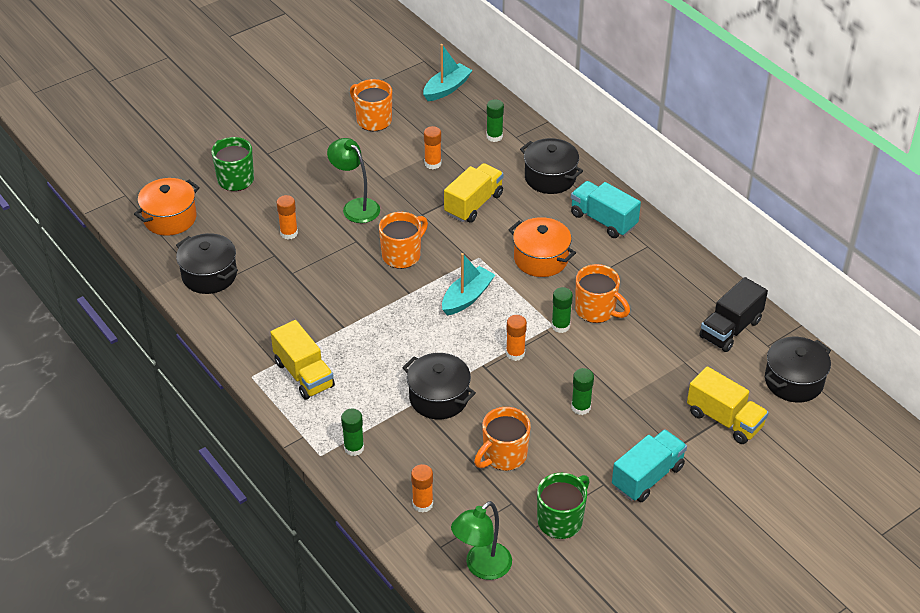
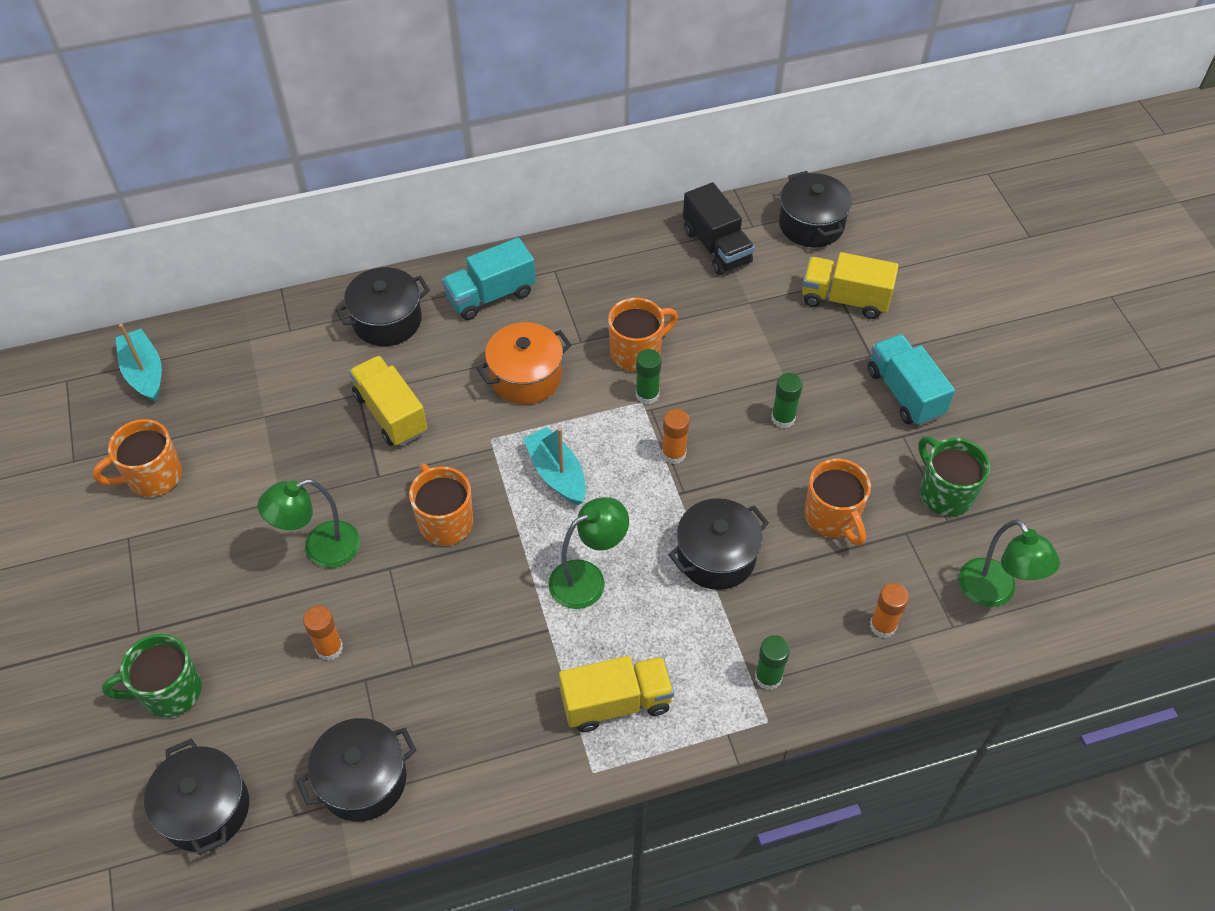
camera: 70 degrees left, 10 degrees up
orange pot [134,178,200,236] -> black pot [144,739,249,855]
orange glue stick [424,126,441,169] -> none
green glue stick [486,99,504,142] -> none
yellow truck [687,366,769,444] -> yellow truck turned 135 degrees counterclockwise [802,252,899,319]
none -> green lamp [549,497,629,609]

